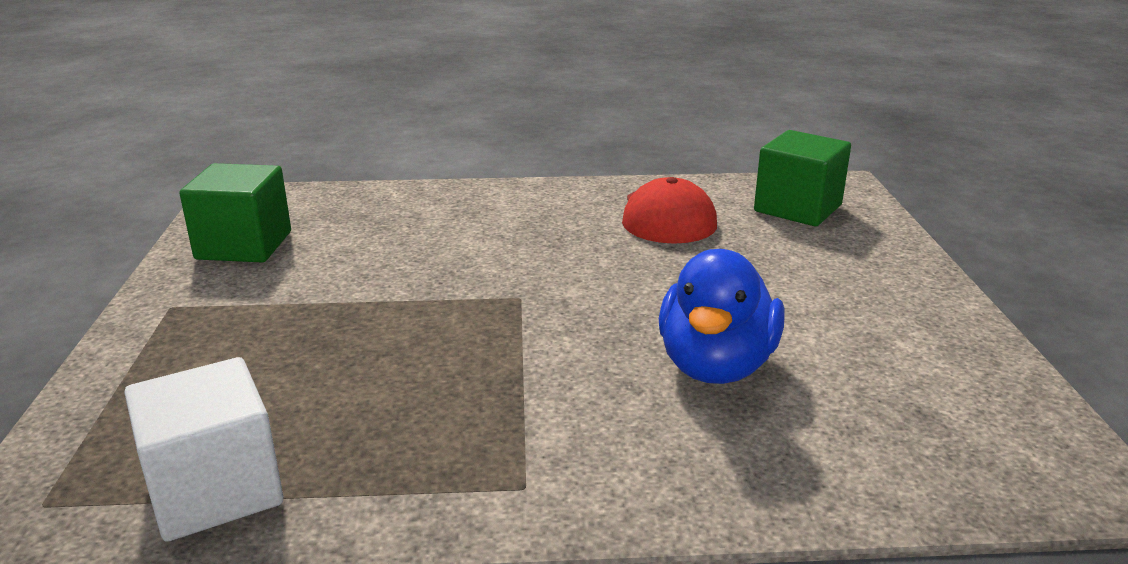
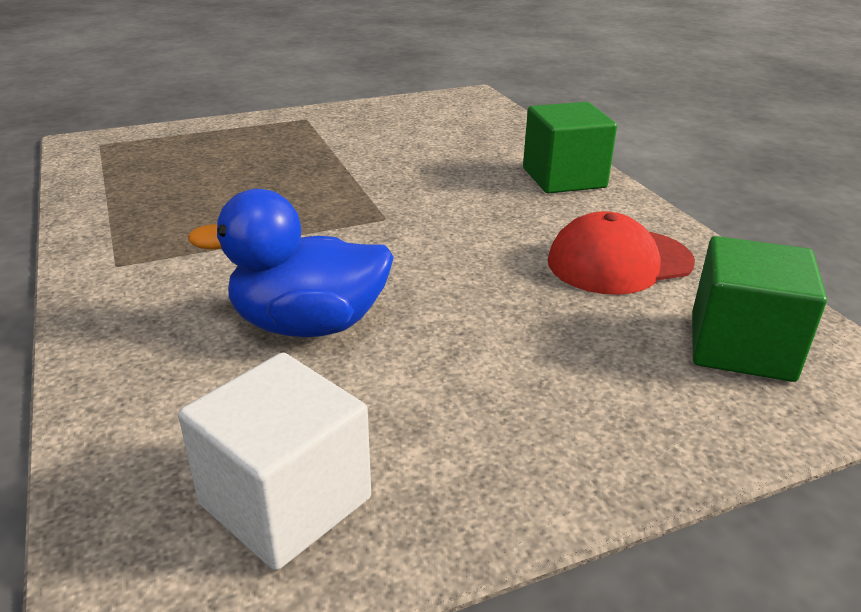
camera: 70 degrees right, 5 degrees up
white cube [124,357,284,542] -> white cube moved to [178,353,371,570]
green cube [179,163,291,262] -> green cube moved to [523,102,617,193]

